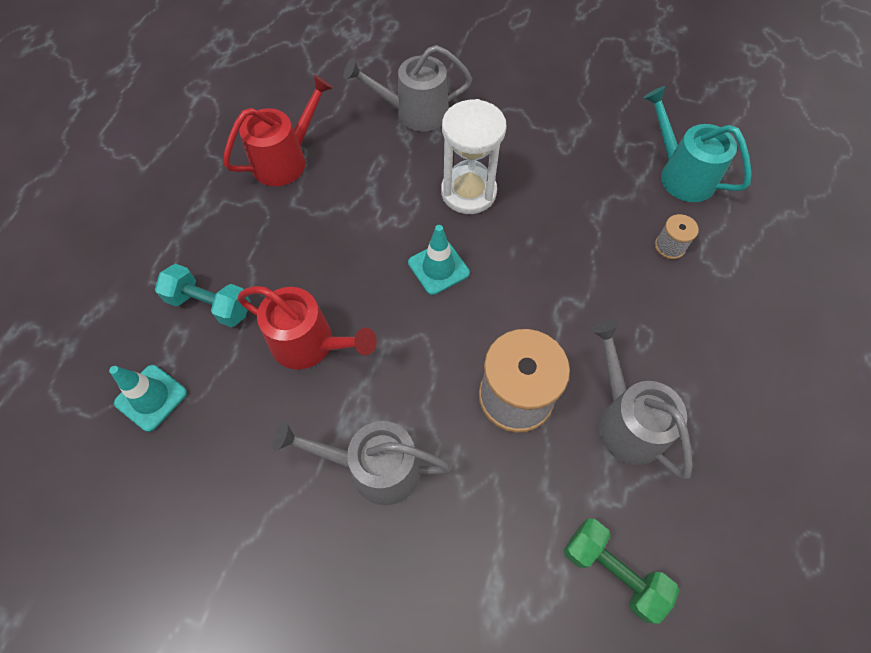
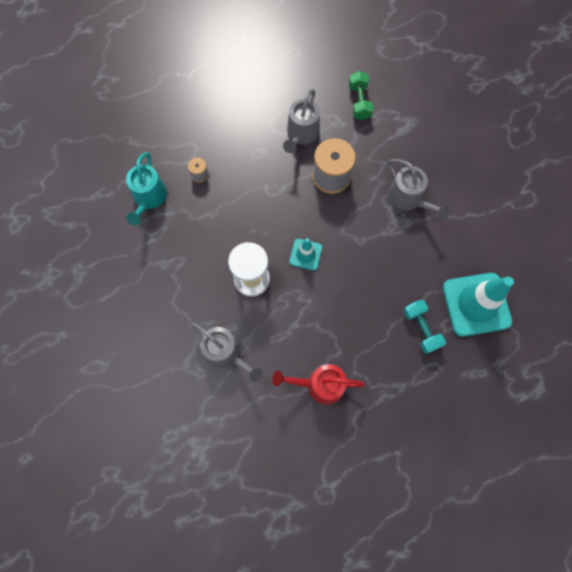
camera: 135 degrees left, 10 degrees up
turquoise traffic cone [109,365,187,432] -> turquoise traffic cone [443,273,514,337], size x1.98
red watering can [237,286,377,370] -> none

